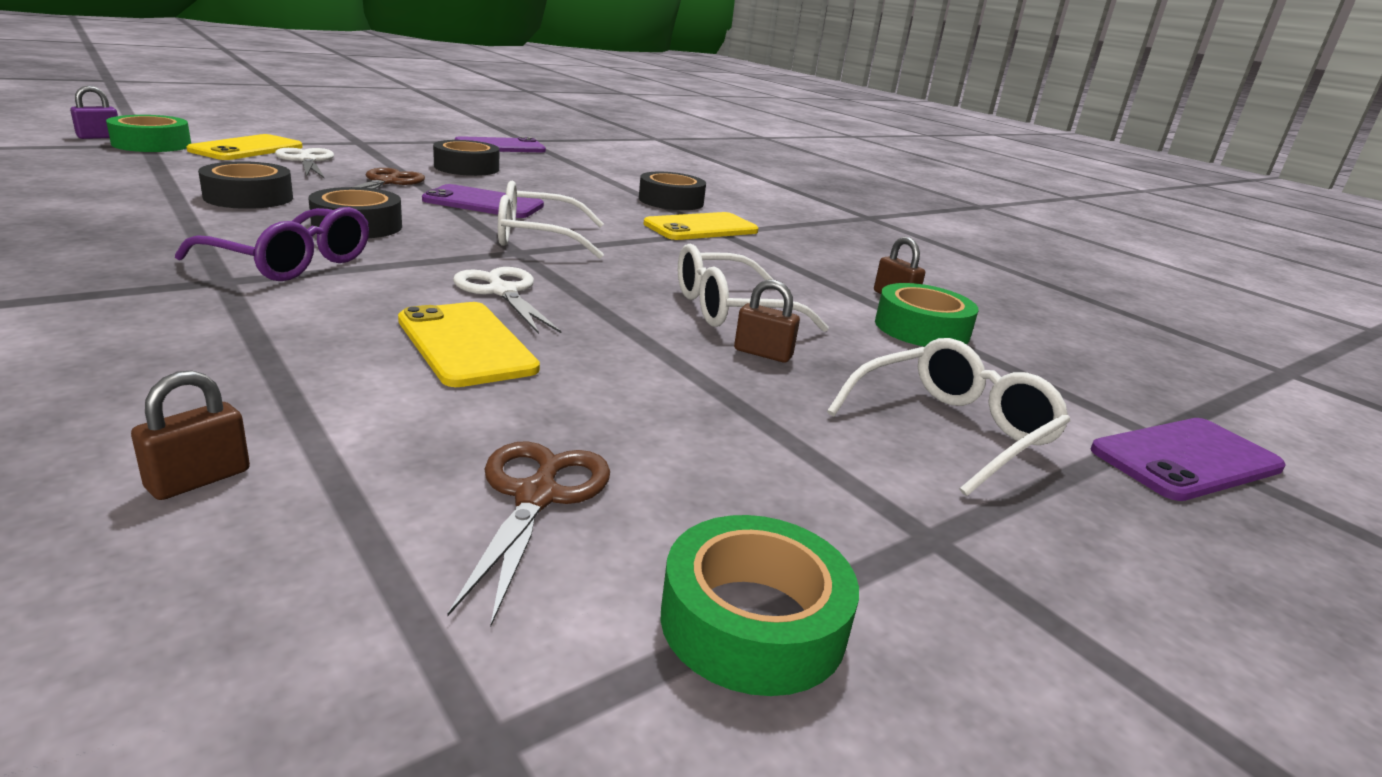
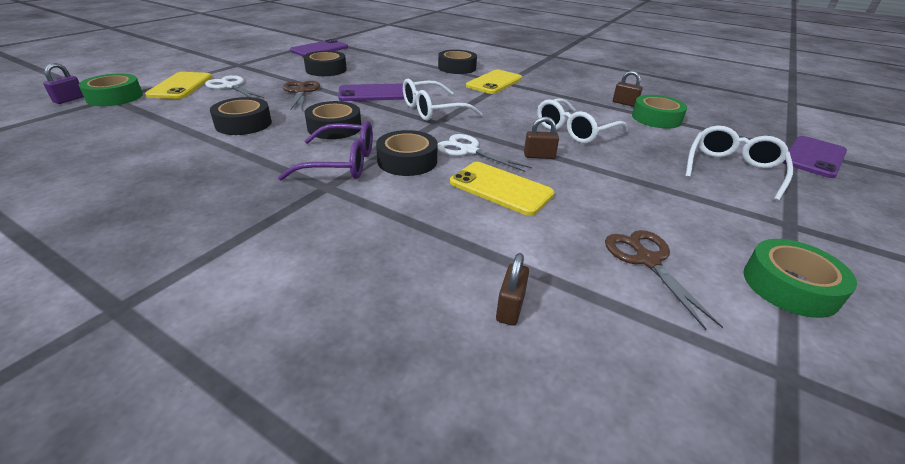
camera: 20 degrees left, 10 degrees up
brown padlock [734,279,800,363] -> brown padlock moved to [524,117,559,159]
none -> black tape [376,130,438,176]

